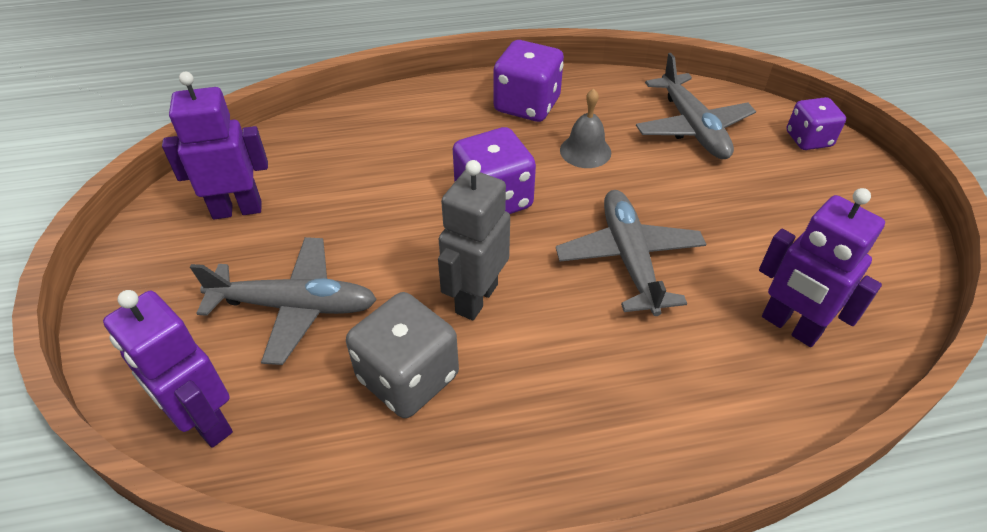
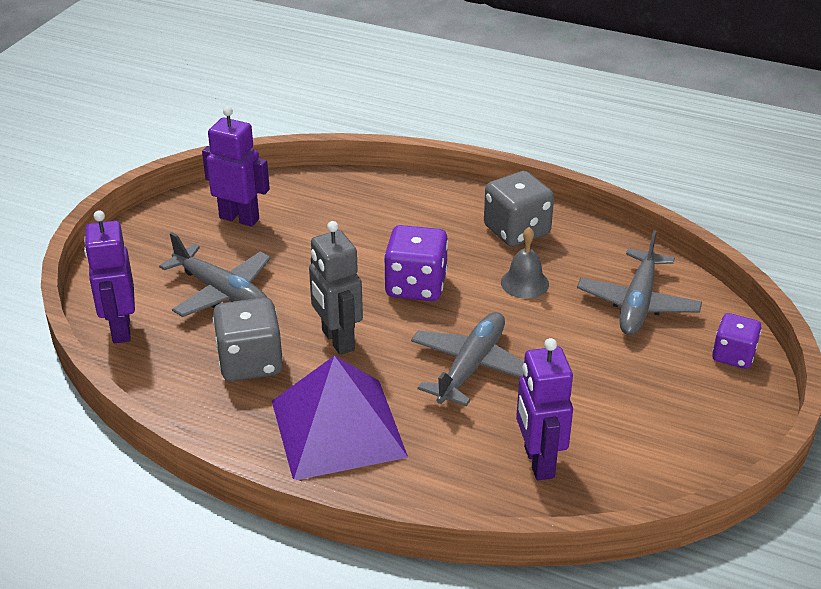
camera: 35 degrees right, 10 degrees down
grey robot [438,160,510,320] -> grey robot turned 90 degrees counterclockwise [309,221,363,355]
purple dice [493,40,564,122] -> grey dice [484,171,554,247]
none -> purple pyramid [272,356,408,480]

